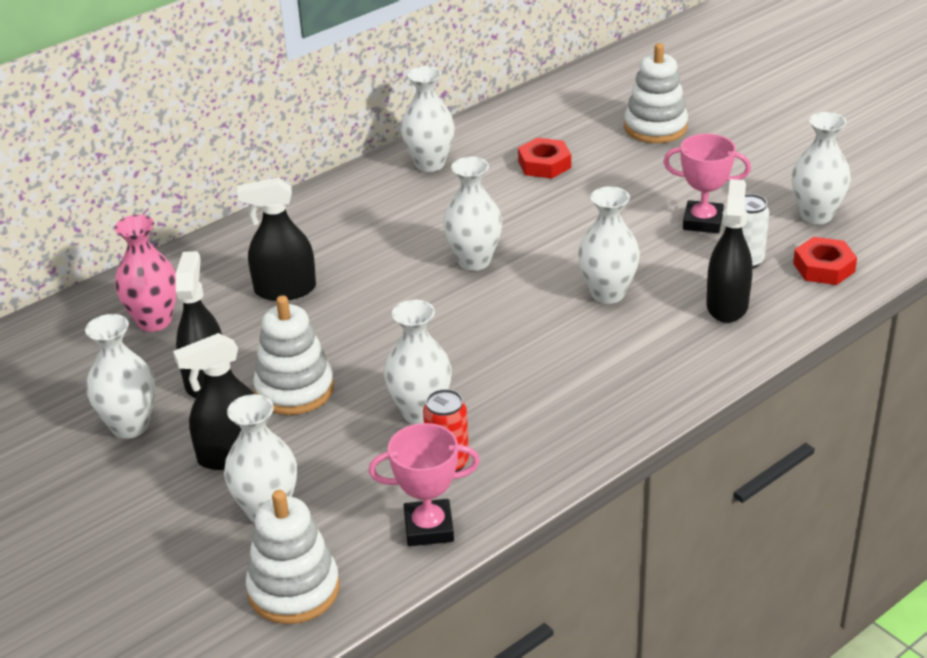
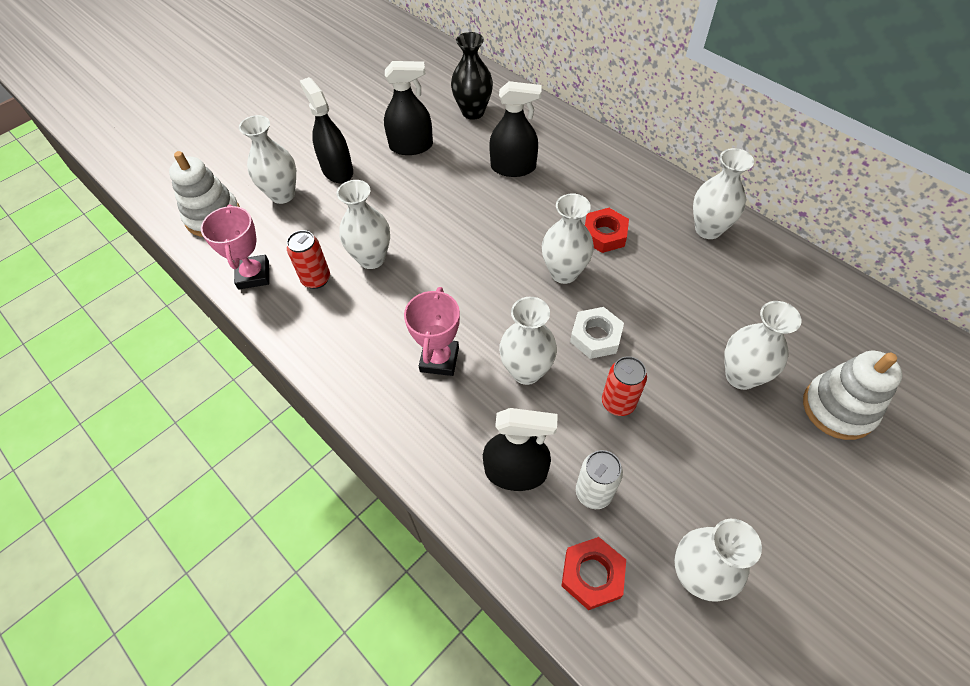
camera: 85 degrees right, 20 degrees up
white vase [85,314,155,439] -> white vase moved to [724,301,802,390]
pink vase [115,215,177,332] -> black vase [451,32,493,120]
black spray bottle [237,178,316,301] -> black spray bottle turned 105 degrees clockwise [489,81,542,177]
white stacking toy [253,295,334,415] -> none
red nut [518,138,571,179] -> red nut moved to [585,208,629,253]
pink trophy [663,133,751,233] -> pink trophy moved to [404,287,460,376]
none -> white nut [570,307,624,359]
none -> red can [602,356,647,416]

